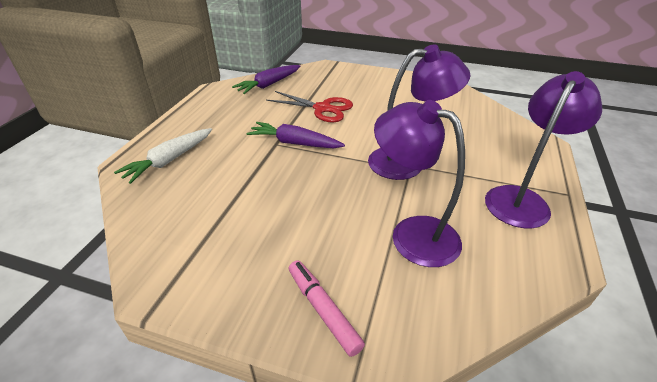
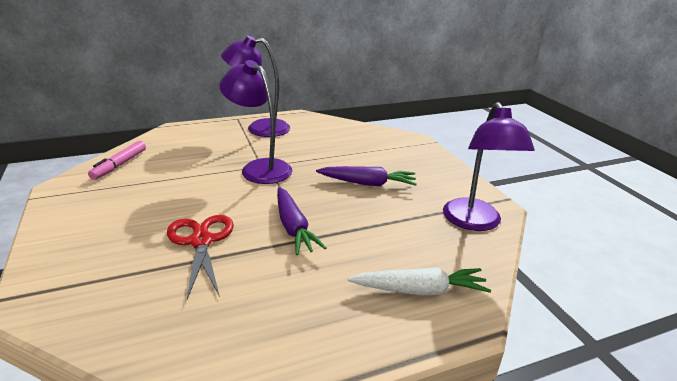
camera: 130 degrees left, 10 degrees down
purple carrot [232,65,300,94] -> purple carrot moved to [316,166,417,186]
pink marker [289,260,365,357] -> pink marker moved to [88,141,146,180]
purple lamp [374,100,465,267] -> purple lamp moved to [443,102,535,231]

